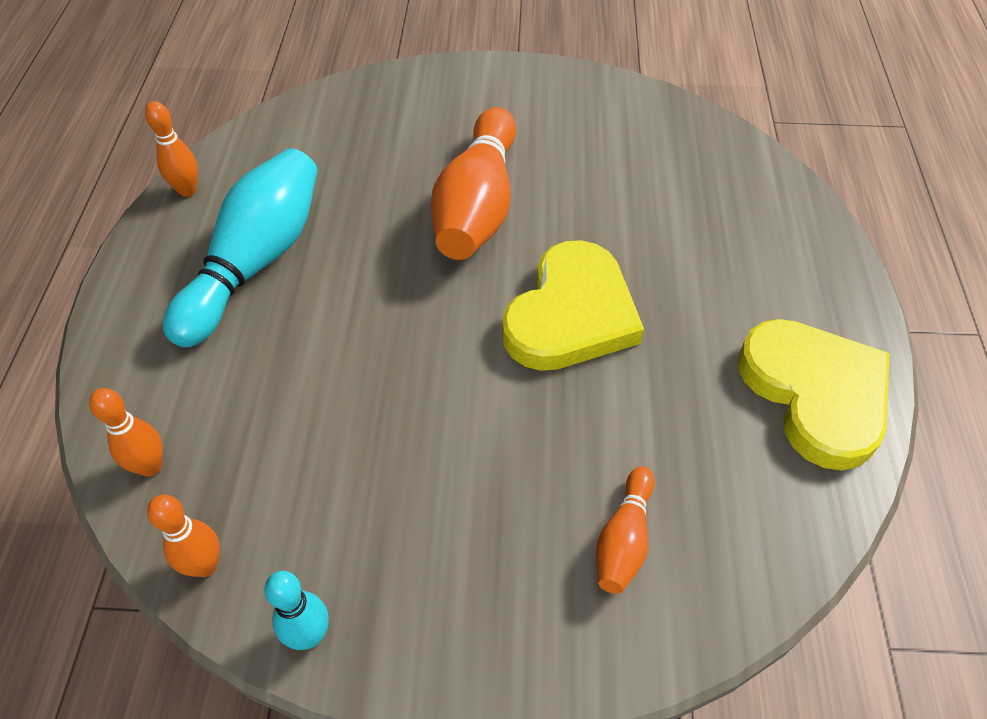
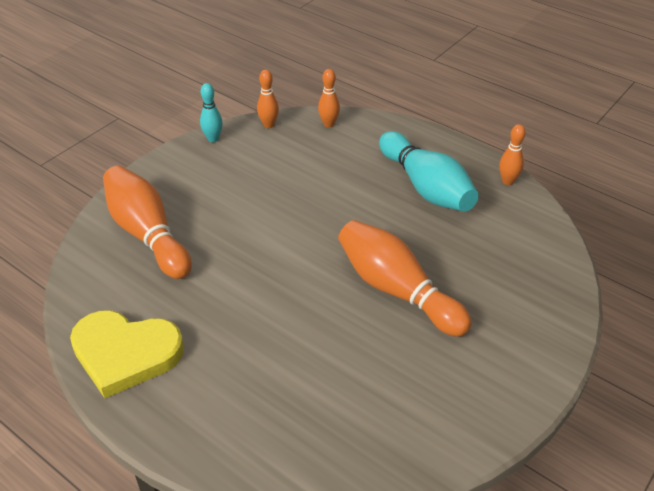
camera: 125 degrees right, 10 degrees down
yellow heart [502,240,644,371] -> none
orange bowling pin [596,466,655,594] -> orange bowling pin [103,166,192,279], size x2.03

